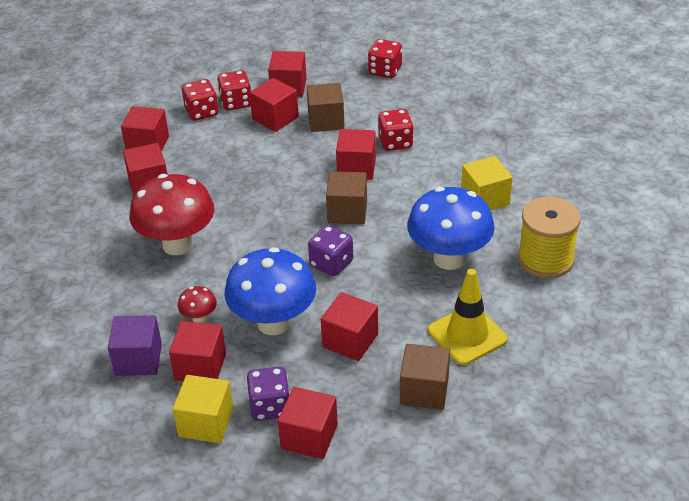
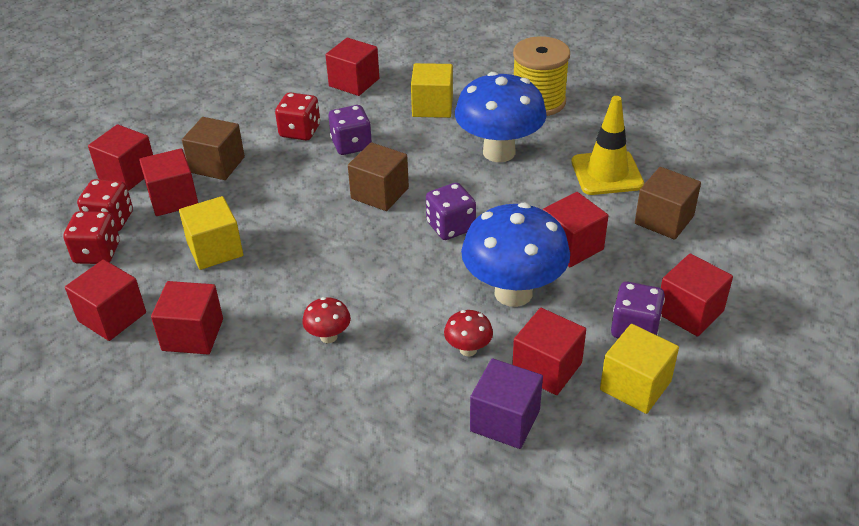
camera: 65 degrees left, 0 degrees up
red mushroom [129,174,214,255] -> red mushroom [302,297,351,343], size x0.44
red cube [336,129,376,180] -> red cube moved to [326,38,379,96]
red dice [368,39,402,78] -> none
none -> yellow cube [179,196,243,270]
none -> purple dice [329,105,372,155]

